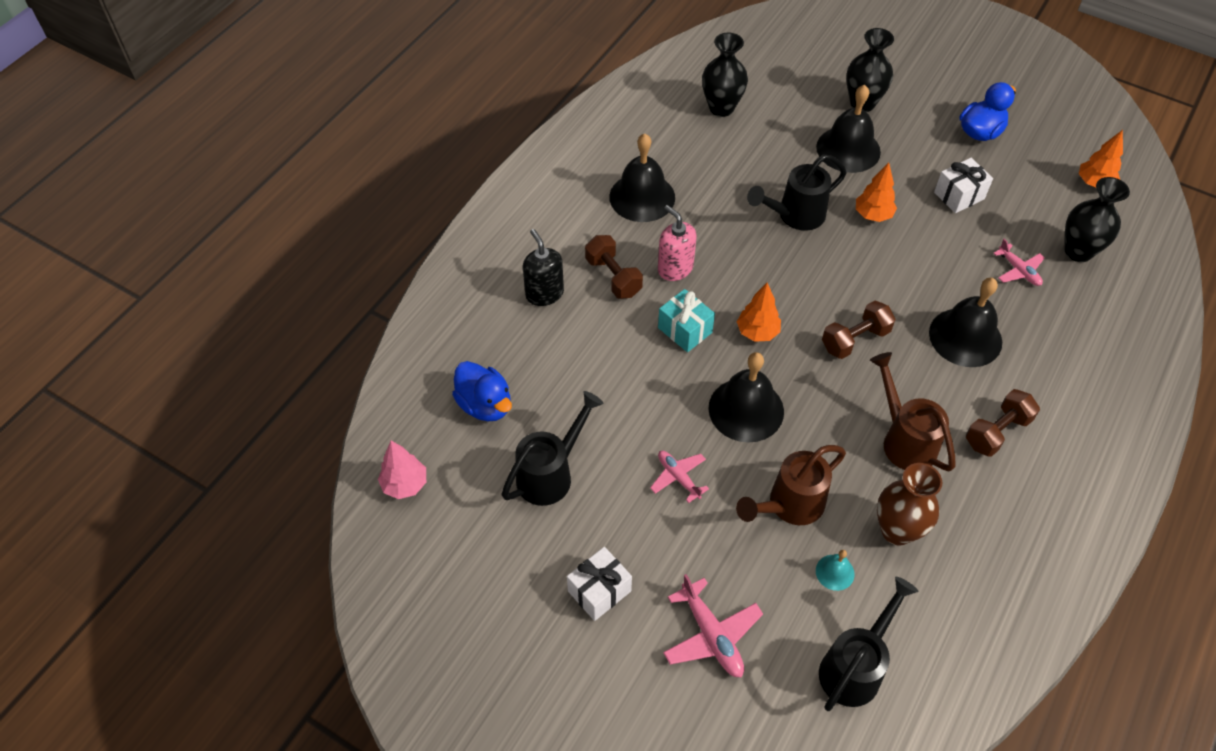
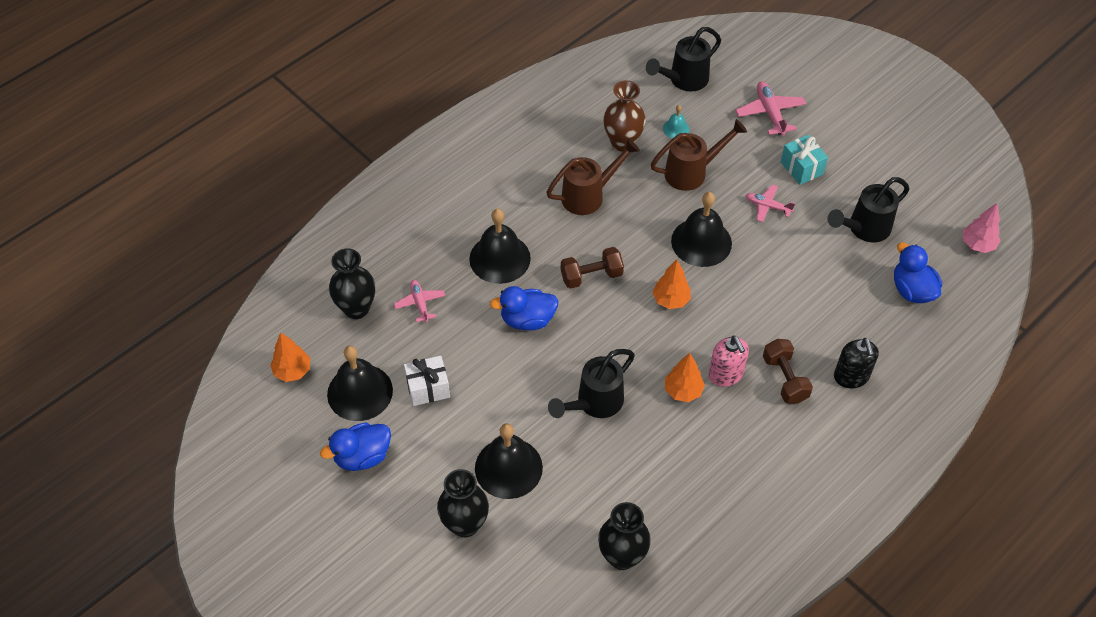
camera: 165 degrees left, 0 degrees up
white gift [567,547,632,621] -> none
black bell [609,133,675,222] -> black bell moved to [327,346,393,421]
pink plane [650,451,709,503] -> pink plane turned 135 degrees clockwise [745,184,795,222]
turquoise gift [658,289,715,352] -> turquoise gift moved to [781,135,828,185]
black watering can [747,154,846,231] -> black watering can turned 150 degrees clockwise [548,349,635,418]
orange tree [856,162,897,222] -> orange tree moved to [665,353,705,402]
brown watering can [870,352,956,472] -> brown watering can turned 105 degrees counterclockwise [546,138,640,215]
brown dumbbell [966,389,1040,457] -> none
none -> blue duck [490,286,559,330]

